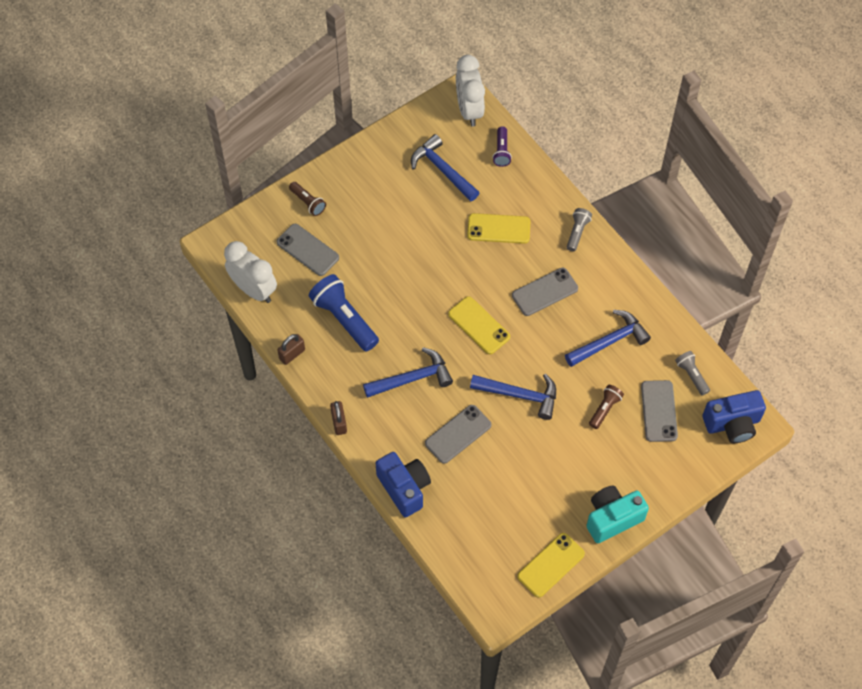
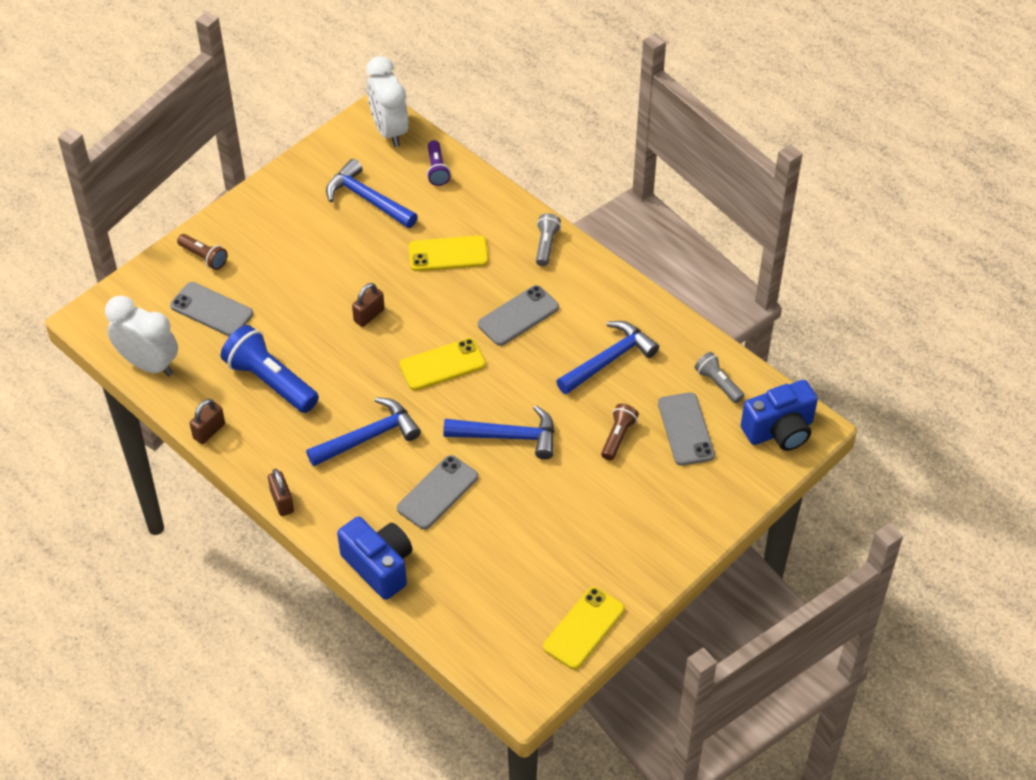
camera: 10 degrees left, 10 degrees down
yellow phone [448,296,510,354] -> yellow phone turned 60 degrees counterclockwise [399,338,486,390]
turquoise camera [586,485,649,543] -> none
none -> brown padlock [352,283,385,327]

